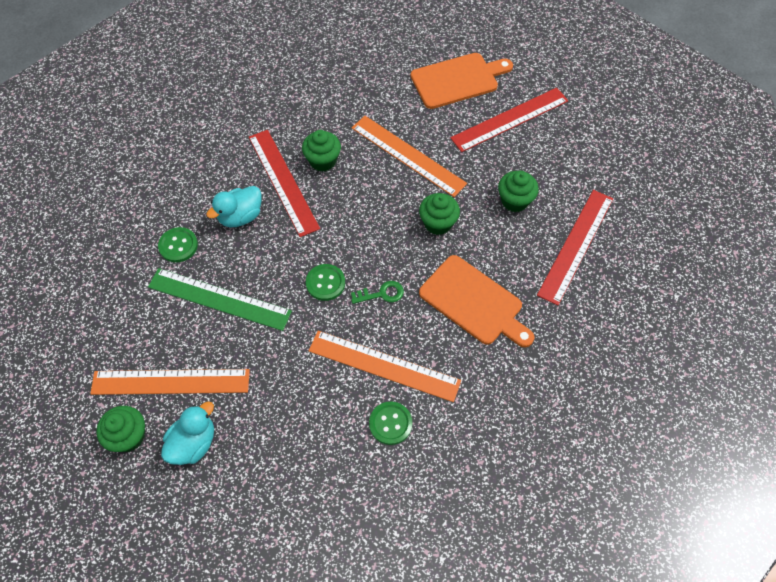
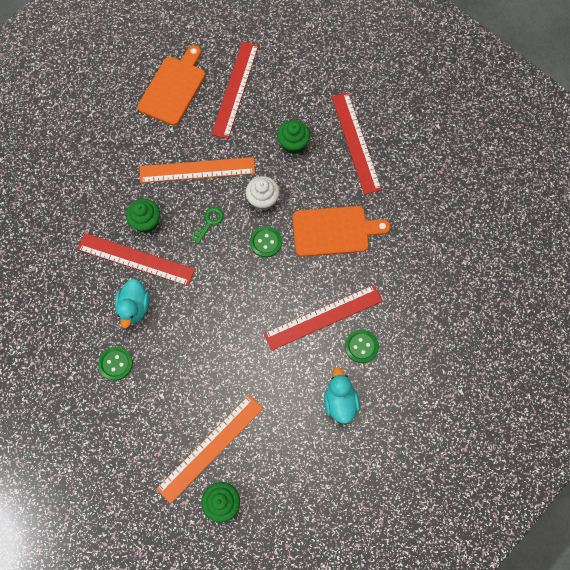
camera: 45 degrees left, 10 degrees up
green ruler [148,268,292,331] -> none
turquoise duck [161,401,214,465] -> turquoise duck moved to [324,367,360,424]
green button [306,264,345,301] -> green button moved to [250,226,282,258]
orange ruler [309,331,461,402] -> red ruler [264,285,382,351]
green key [351,281,404,304] -> green key moved to [191,207,224,244]
green cupcake [419,193,460,235] -> white cupcake [245,176,280,210]

